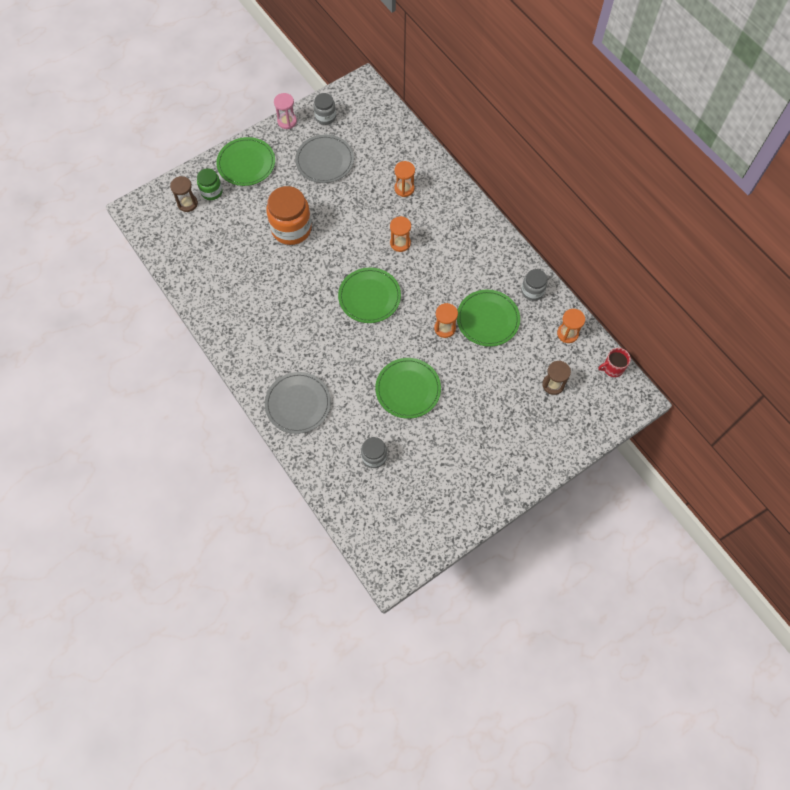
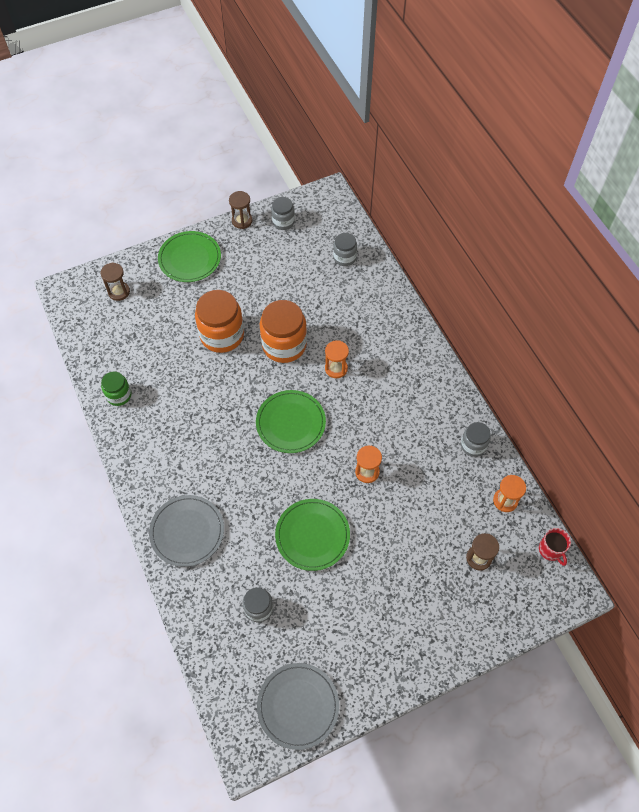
camera: 10 degrees right, 5 degrees down
green jar [197,168,223,200] -> green jar moved to [101,371,131,406]
pink hourglass [274,93,297,129] -> brown hourglass [229,191,252,229]
grey plate [295,135,354,183] -> grey plate moved to [257,663,339,750]
orange hourglass [394,161,415,197] -> none
green plate [457,290,520,347] -> none
red mug [598,348,631,377] -> red mug turned 105 degrees counterclockwise [539,528,571,566]
none -> orange jar [260,300,307,363]
none -> grey jar [333,233,357,266]

